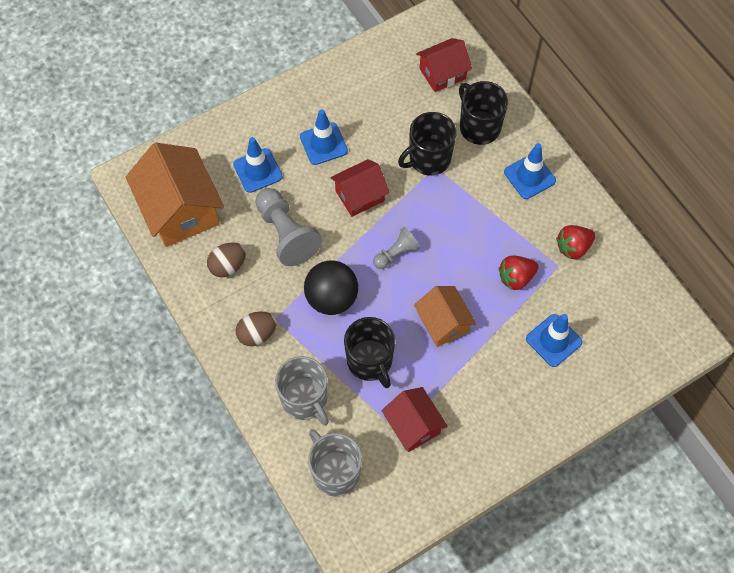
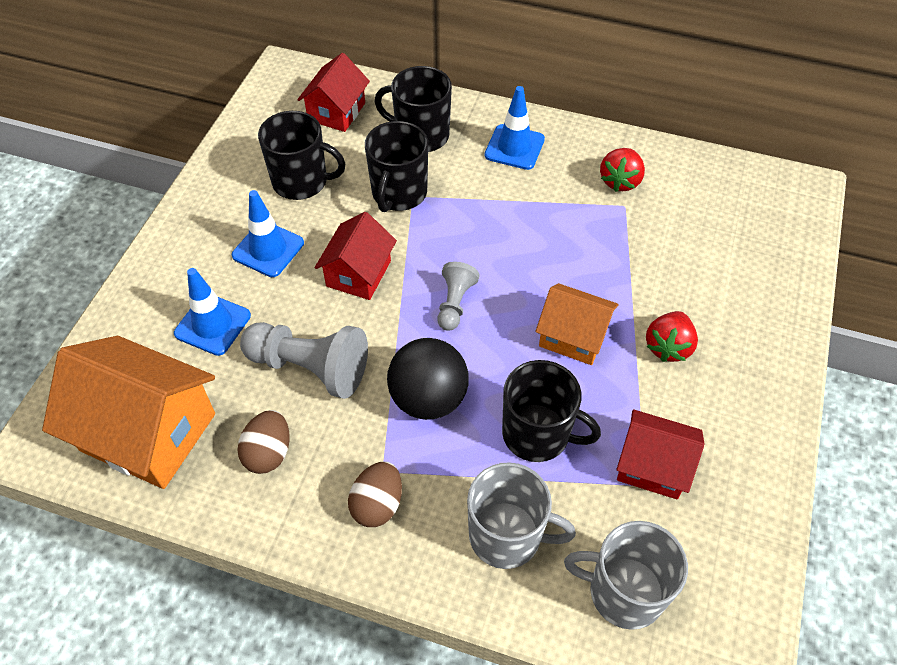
camera: 40 degrees left, 10 degrees down
red strawberry [499,255,539,290] -> red strawberry moved to [646,311,698,362]
blue traffic cone [526,314,582,367] -> none
none -> black mug [258,111,345,200]

